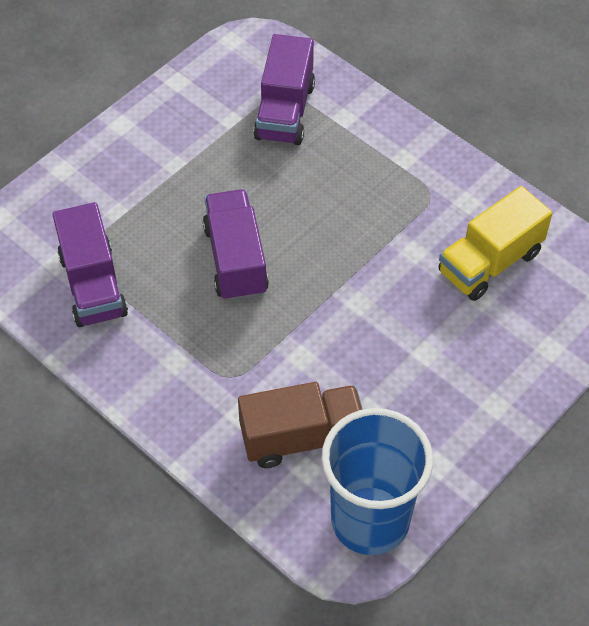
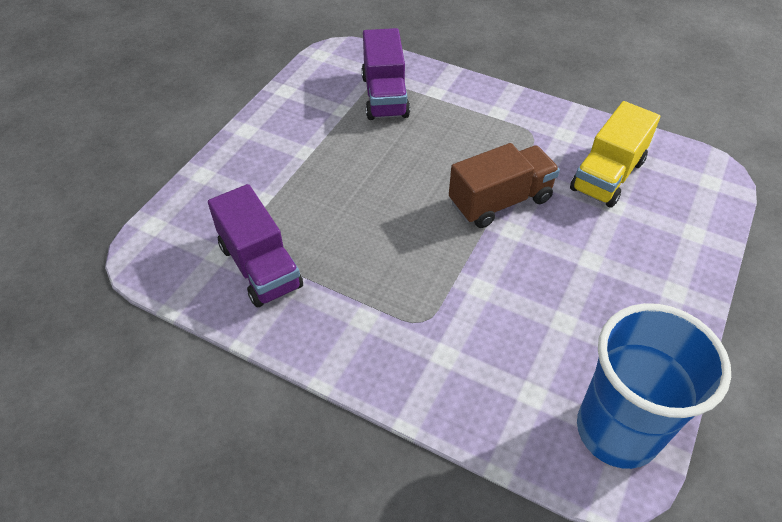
camera: 15 degrees left, 5 degrees down
purple truck [203,189,269,301] -> none
brown truck [238,382,363,468] -> brown truck moved to [449,143,560,228]

